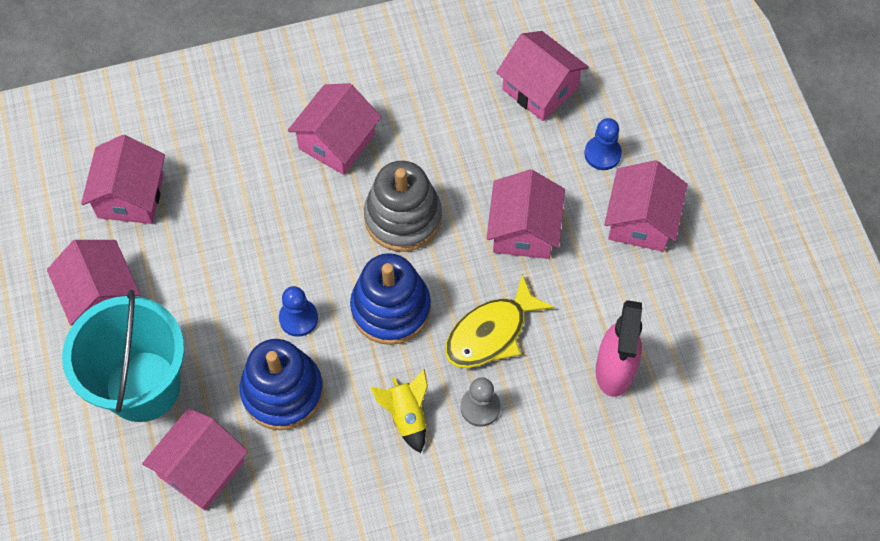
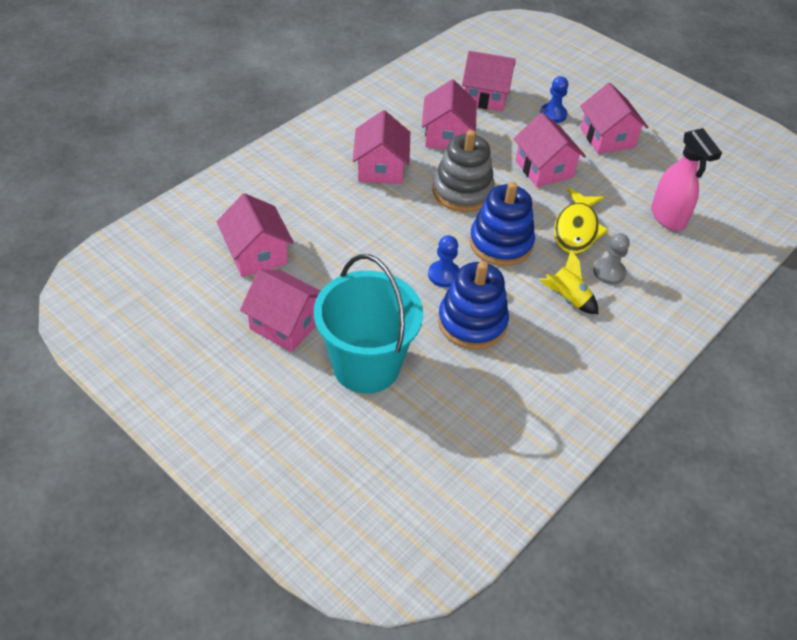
camera: 35 degrees left, 15 degrees down
pink house [142,408,248,510] -> pink house moved to [422,79,477,149]

